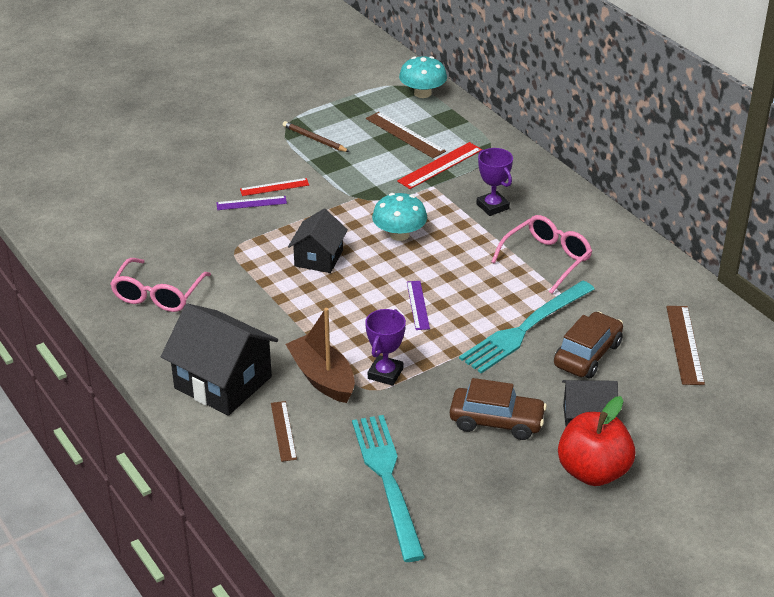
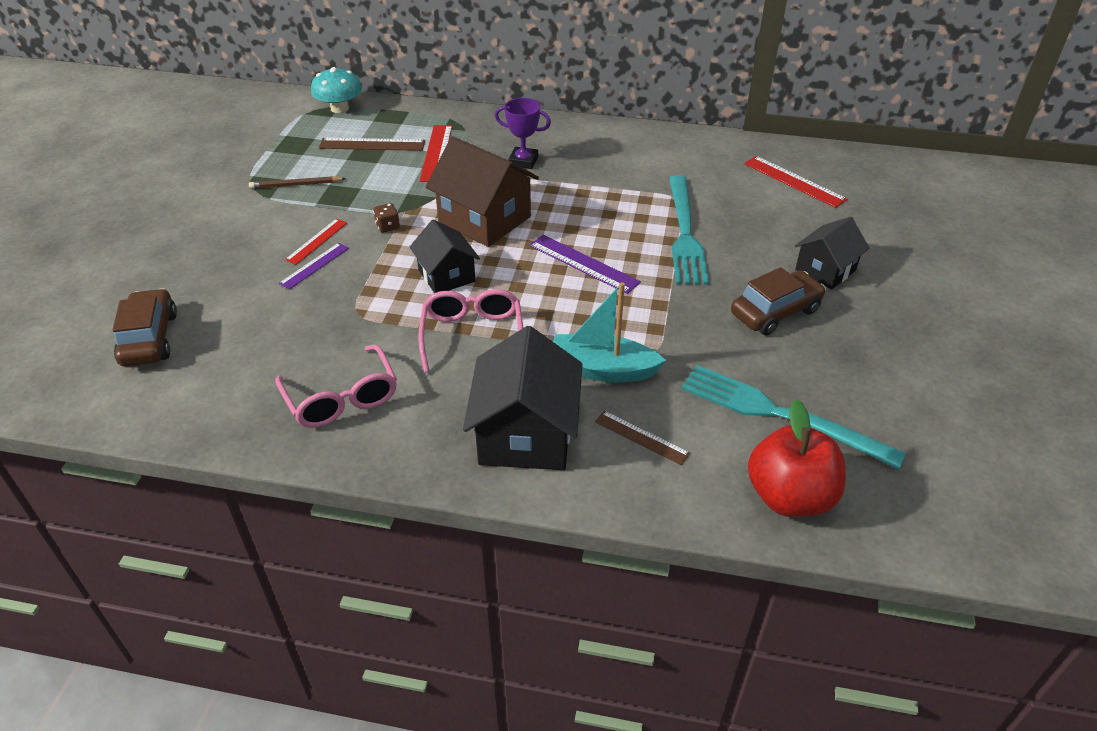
camera: 45 degrees left, 5 degrees up
black house [161,304,278,416] -> black house turned 75 degrees counterclockwise [463,326,583,470]
brown boat [286,308,355,403] -> turquoise boat [553,282,666,382]
purple trophy [365,309,406,386] -> none
turquoise mushroom [372,193,427,241] -> brown house [426,136,539,247]
purple ruler [407,281,430,330] -> purple ruler [529,235,641,294], size x1.51
pink glasses [491,215,592,294] -> pink glasses moved to [418,289,523,372]
brown car [554,311,623,378] -> brown car moved to [113,288,177,366]
red apple [558,396,635,486] -> red apple moved to [748,399,846,517]
brown ruler [666,306,705,385] -> red ruler [744,156,847,208]
none -> brown dice [373,203,400,233]

